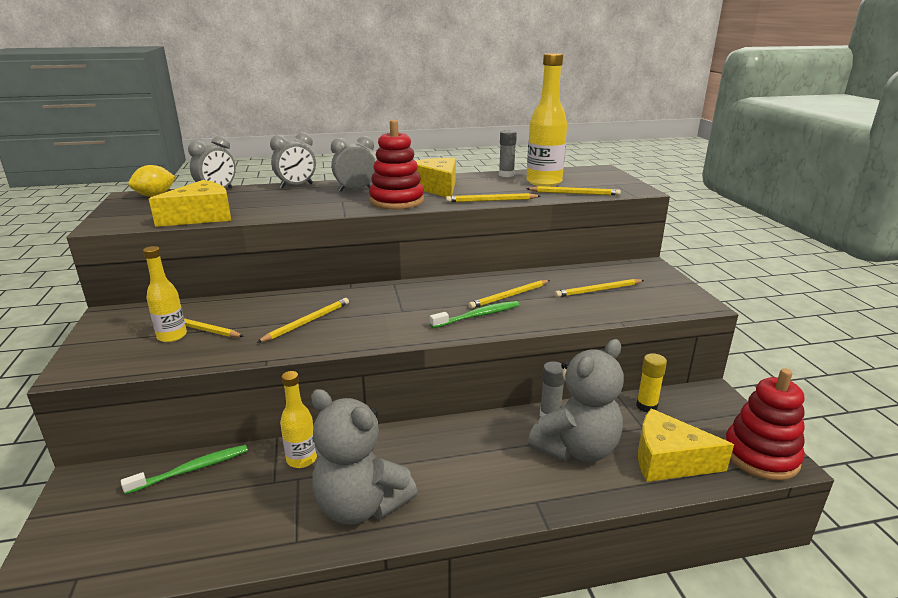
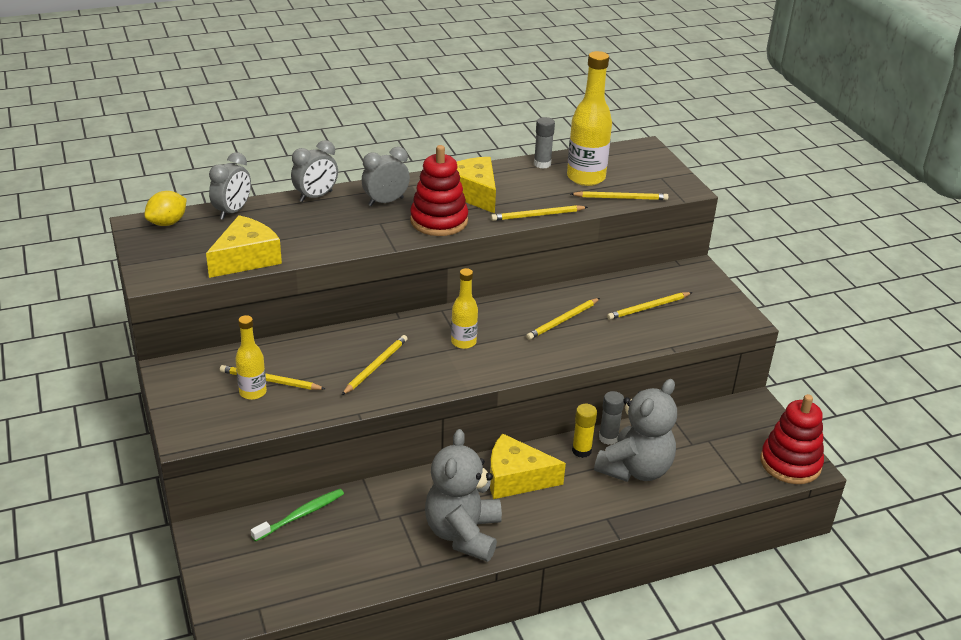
camera: 10 degrees left, 10 degrees up
yellow bottle [280,371,317,468] -> yellow bottle moved to [451,268,478,349]
grey teddy bear [311,389,417,525] -> grey teddy bear turned 75 degrees clockwise [425,429,502,562]
green toothbrush [430,301,520,328] -> none
yellow glue stick [636,353,667,412] -> yellow glue stick moved to [572,404,597,458]
yellow cheese [638,409,734,482] -> yellow cheese moved to [490,433,566,499]

